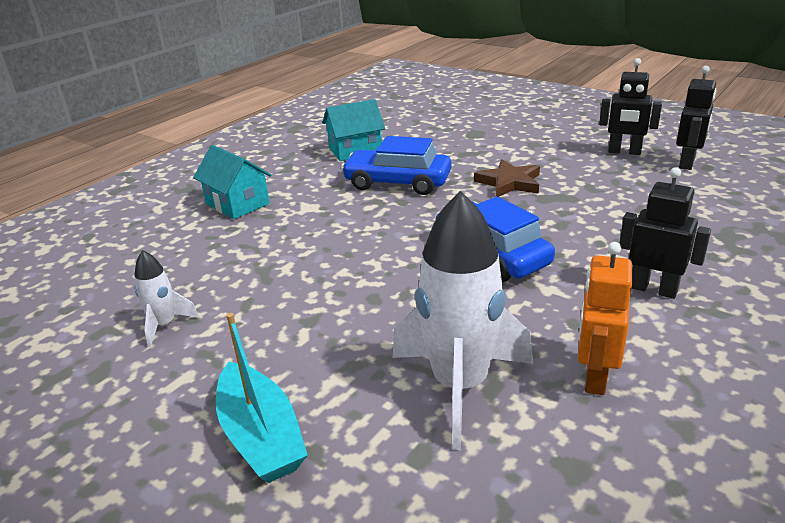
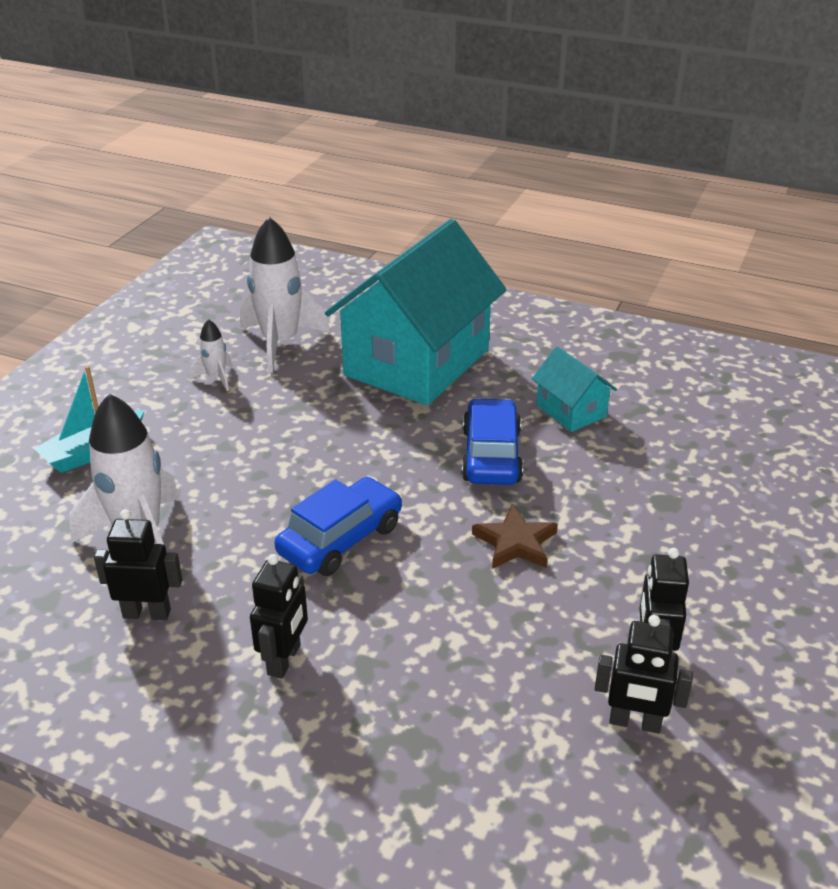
camera: 75 degrees right, 5 degrees up
turquoise house [193,145,272,219] -> turquoise house [325,219,507,405], size x2.29
orange robot [578,242,632,395] -> black robot [94,509,182,620]
none -> white rocket [240,217,330,373]

